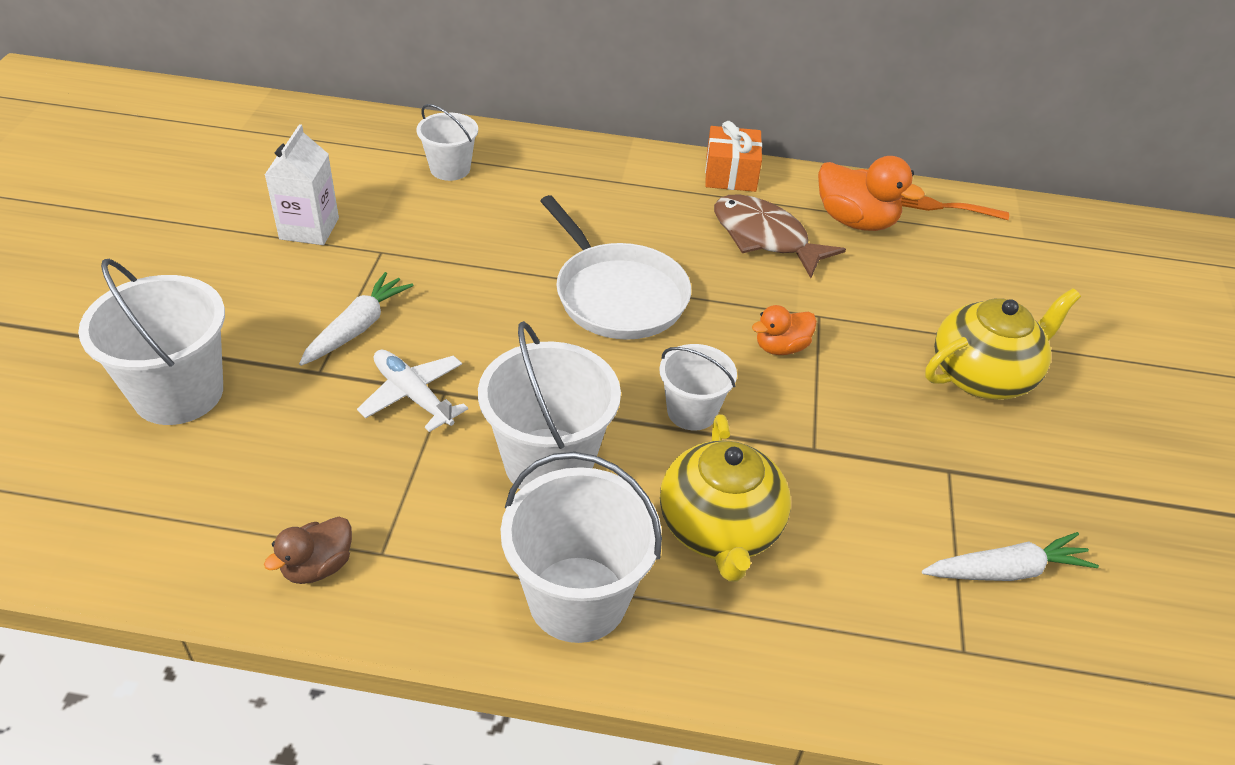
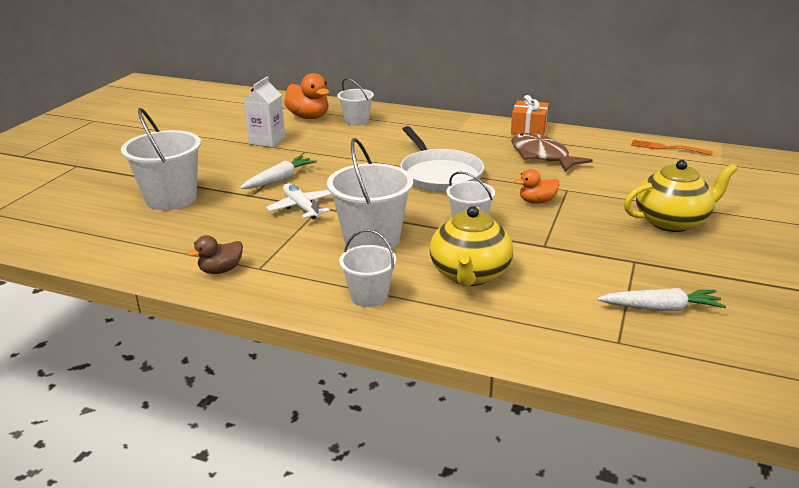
camera: 15 degrees right, 15 degrees down
white bucket [501,452,662,643] -> white bucket [339,229,397,307], size x0.59
orange duck [818,156,925,231] -> orange duck moved to [284,73,330,119]

